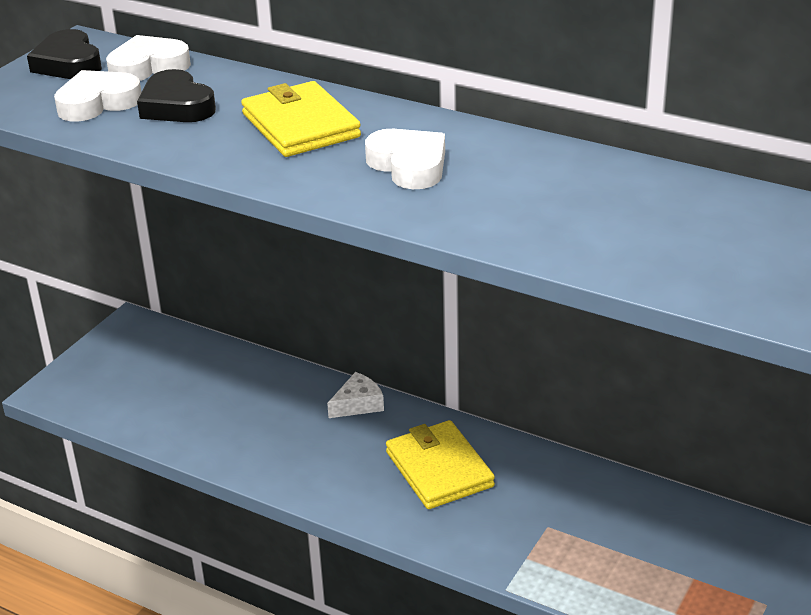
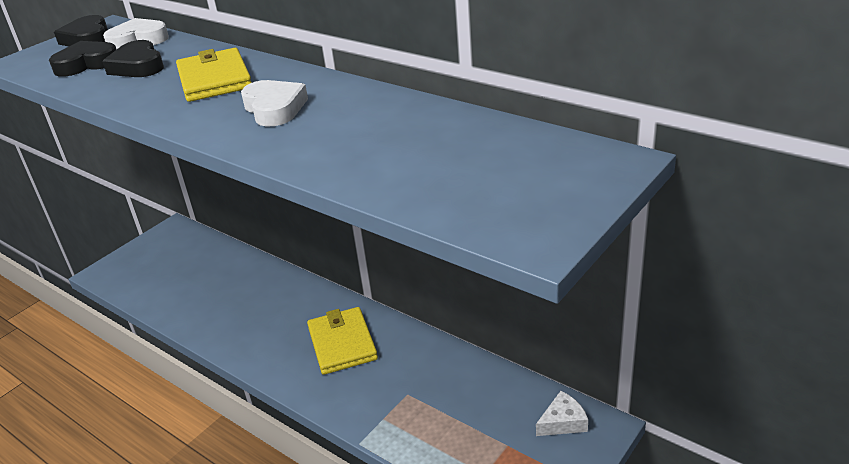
camera: 10 degrees right, 0 degrees up
white heart [54,70,142,122] -> black heart [49,41,117,77]
white cheese [327,372,384,418] -> white cheese moved to [536,391,588,436]

